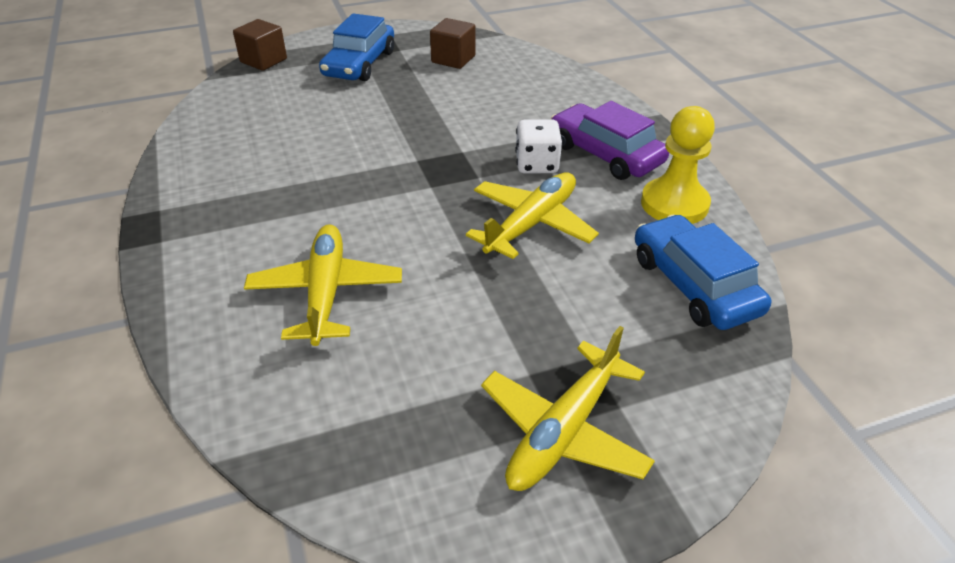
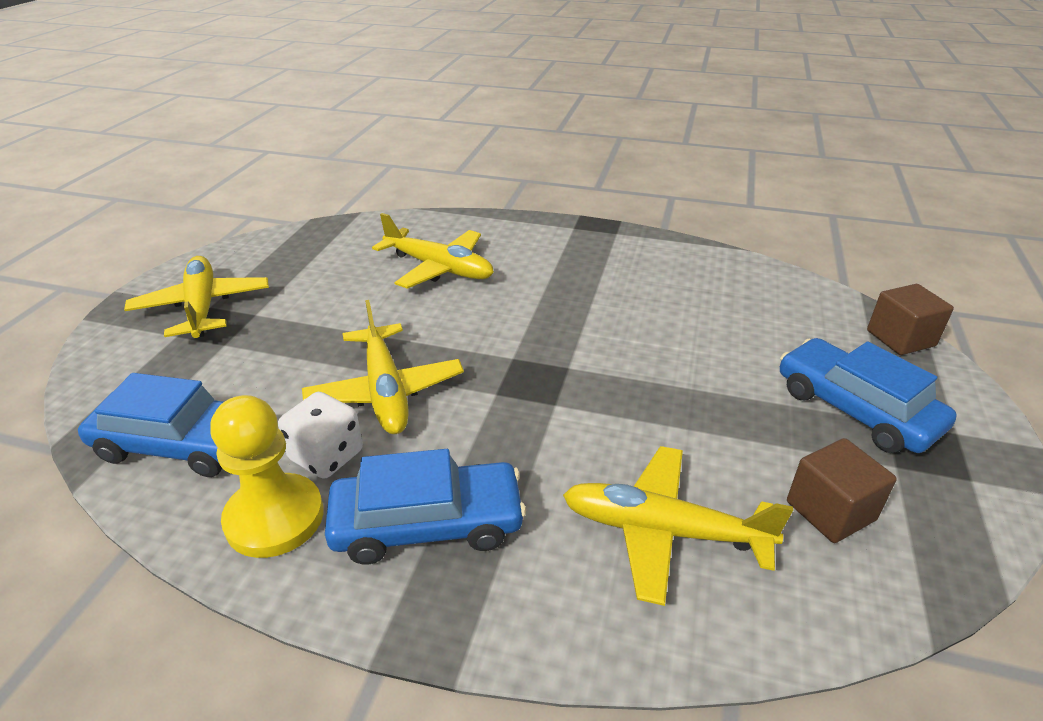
camera: 125 degrees right, 5 degrees down
white dice [515,119,562,174] -> white dice moved to [278,392,363,479]
purple car [550,101,669,180] -> blue car [325,449,526,564]
none -> yellow plane [563,446,793,606]

